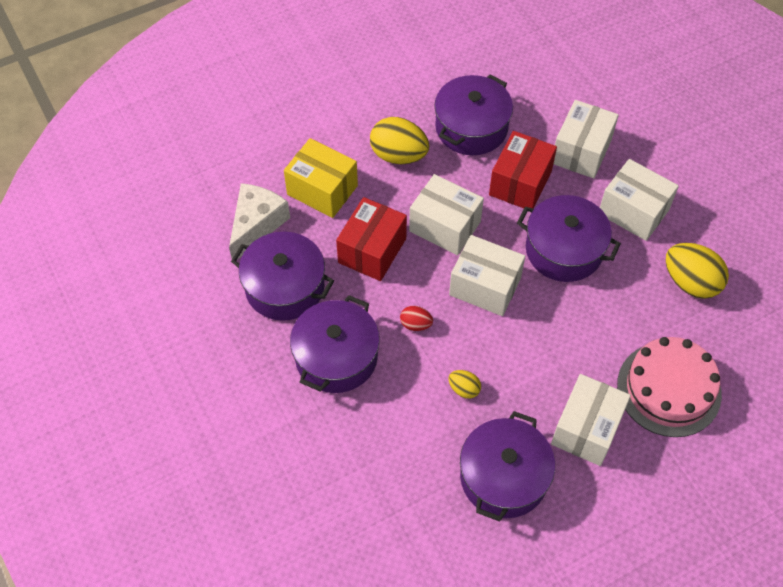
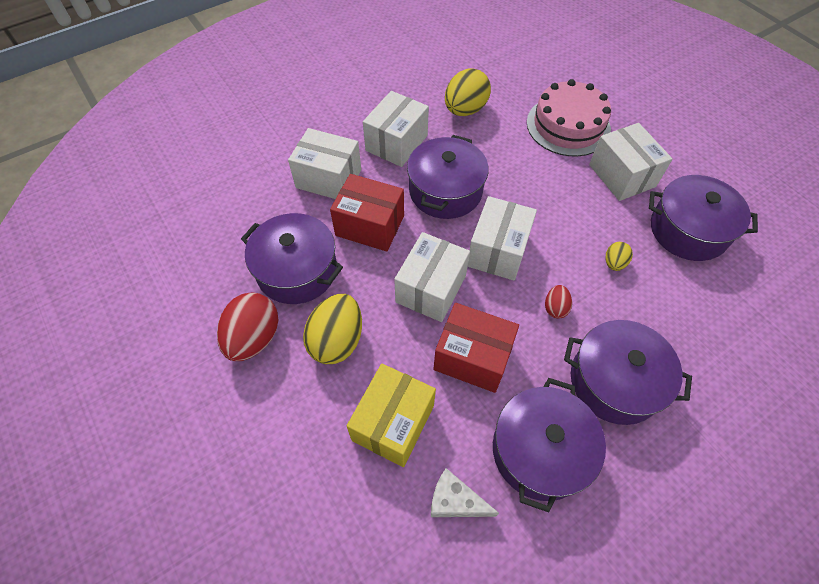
camera: 95 degrees left, 0 degrees up
white cheese [229,183,290,260] -> white cheese [431,468,499,517], size x0.65
white box [551,374,631,466] -> white box turned 45 degrees clockwise [589,123,673,201]
none -> red egg [217,292,278,361]

